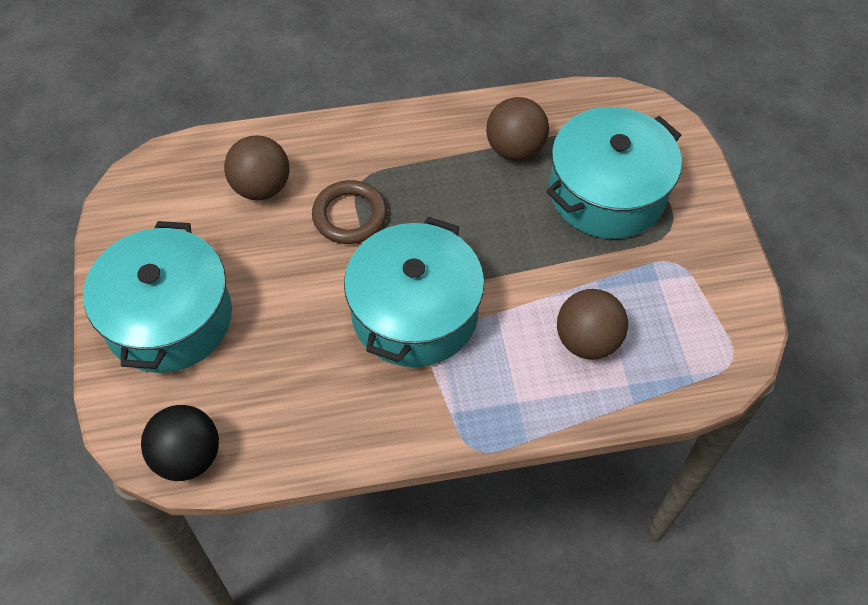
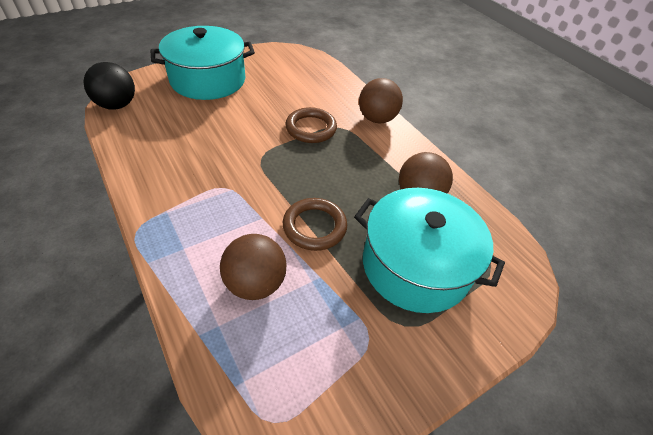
camera: 65 degrees right, 10 degrees down
brown ball [224,135,290,200] -> brown ball moved to [359,78,403,123]
turquoise pot [344,217,484,367] -> none
none -> brown ring [283,198,347,251]

